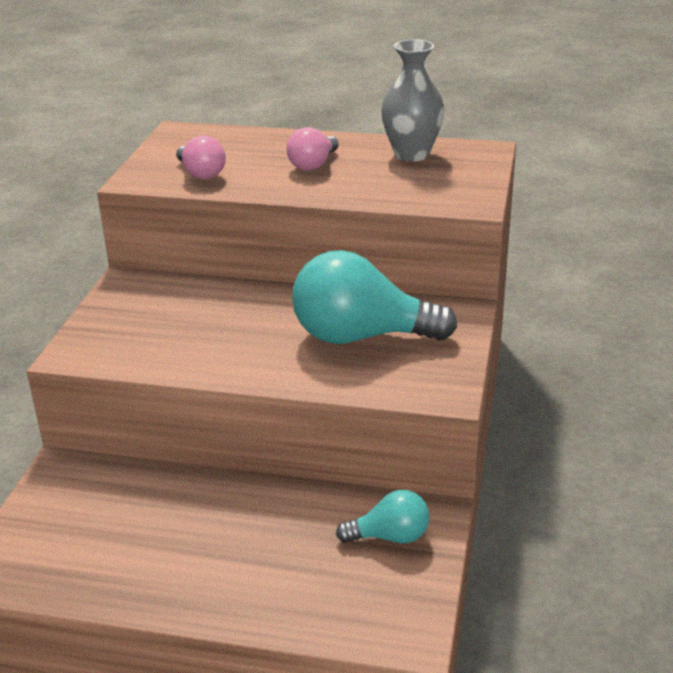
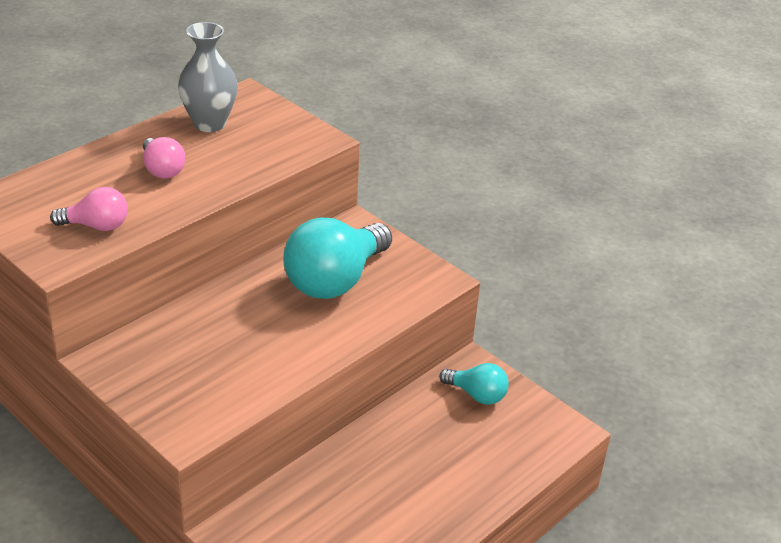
camera: 60 degrees left, 5 degrees up
turquoise light bulb [336,490,430,543] -> turquoise light bulb turned 90 degrees clockwise [439,363,509,405]

